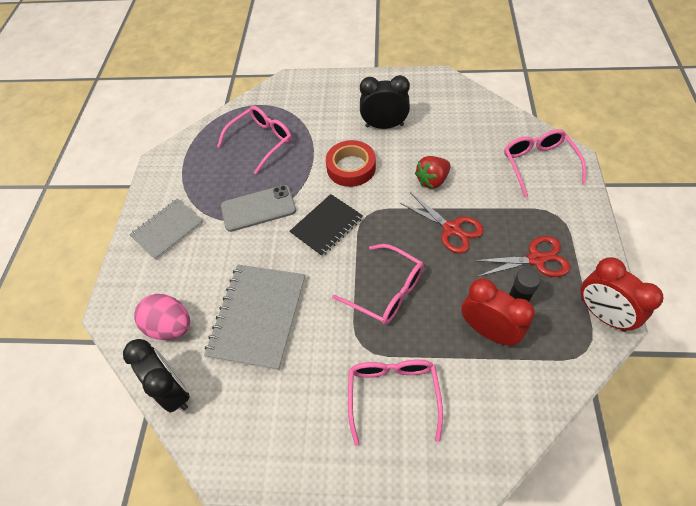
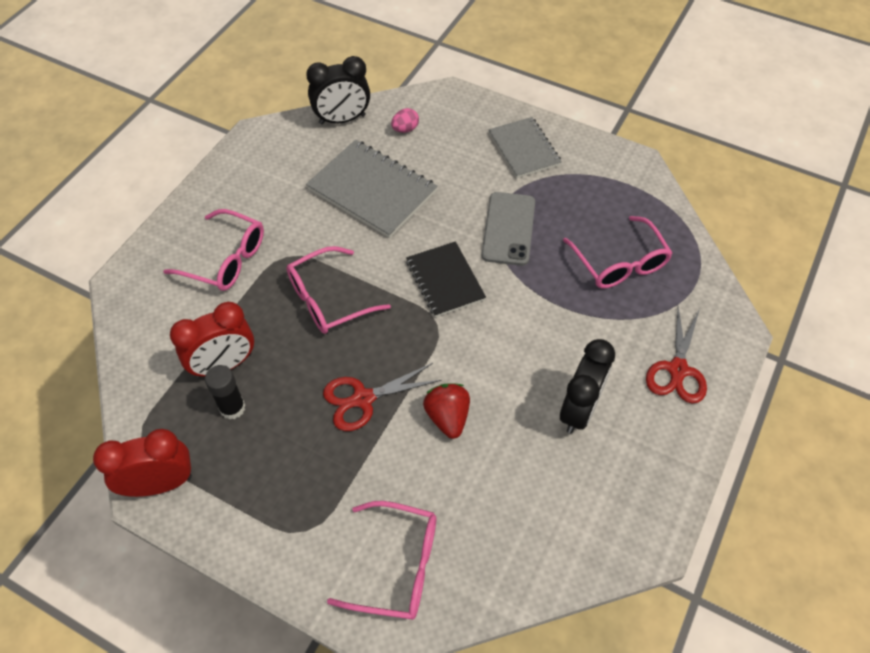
camera: 110 degrees right, 0 degrees up
pink egg [134,294,190,340] -> pink egg [391,108,419,133], size x0.53
red tape [326,140,376,187] -> none
red scissors [472,236,570,277] -> red scissors moved to [646,306,707,403]

